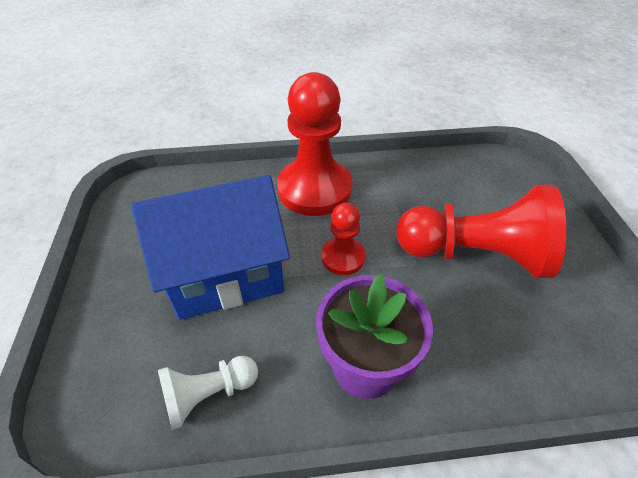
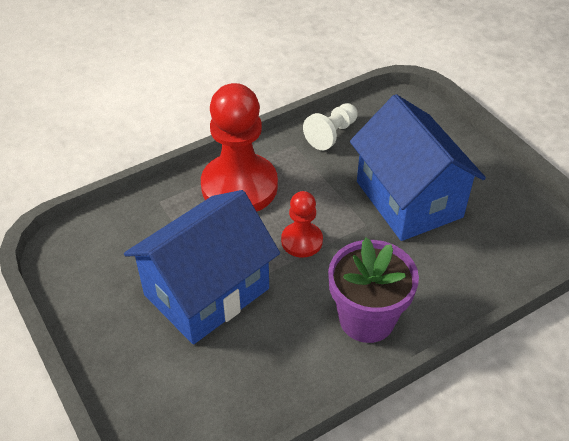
camera: 25 degrees left, 0 degrees up
white pawn [158,356,258,430] -> white pawn moved to [303,103,358,150]
red pawn [396,185,566,278] -> blue house [350,94,486,241]

